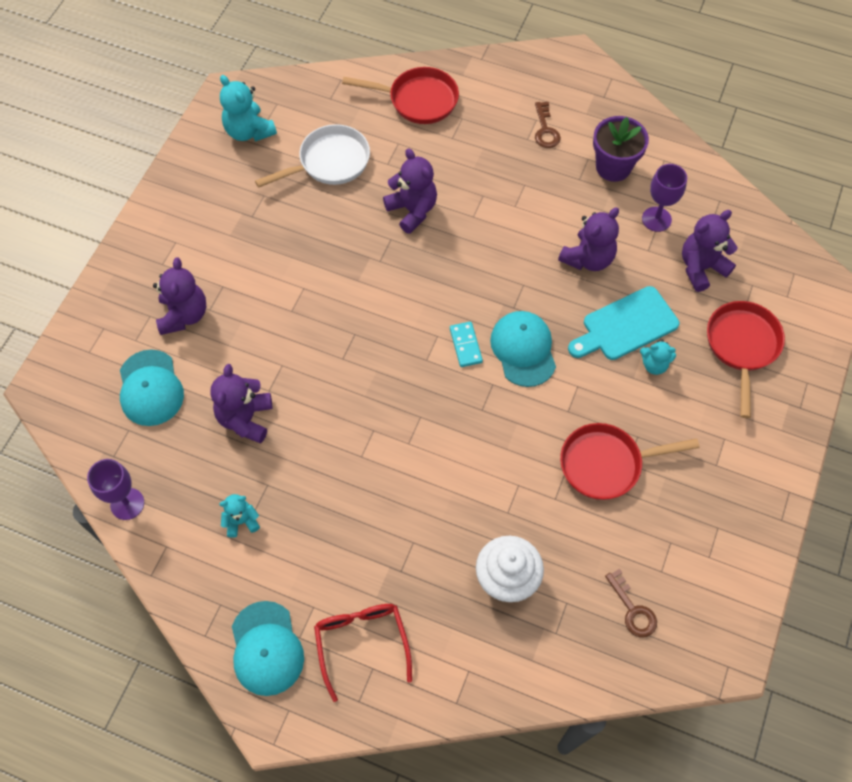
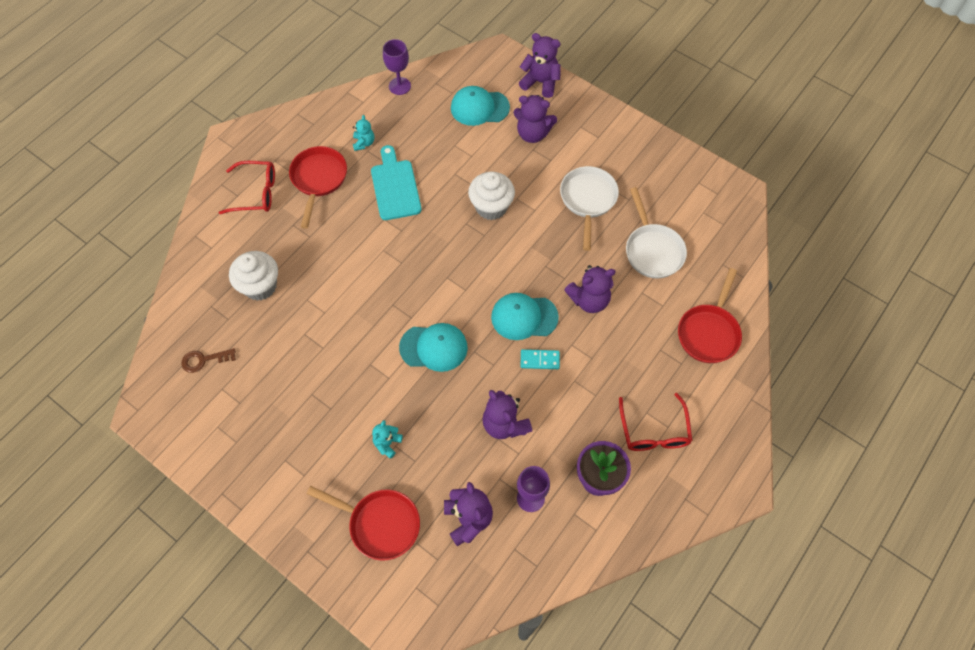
camera: 105 degrees right, 0 degrees up
purple teddy bear [210,364,272,443] -> purple teddy bear moved to [519,33,561,98]
turquoise teddy bear [220,75,277,142] -> none
turquoise cap [232,601,304,696] -> turquoise cap moved to [491,293,559,340]
turquoise domino [450,322,483,367] -> turquoise domino moved to [521,349,560,369]
brown key [535,102,561,148] -> red glasses [619,393,692,451]
red pan [560,423,700,500] -> red pan moved to [289,146,347,229]
turquoise cutting board [568,286,679,360] -> turquoise cutting board moved to [371,145,422,220]
none -> white cupcake [468,171,515,220]
none -> white pan [560,166,619,251]

